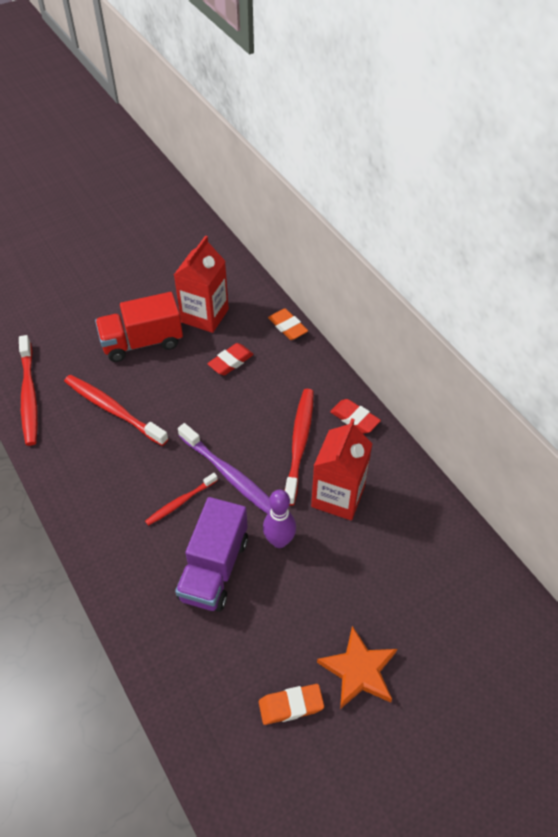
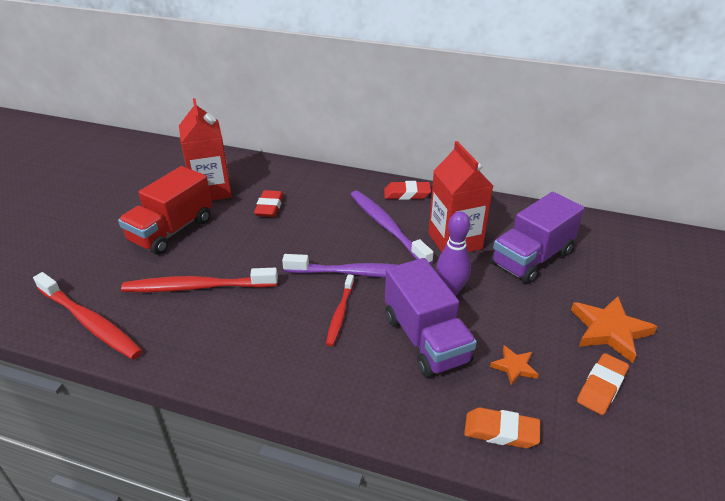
camera: 40 degrees left, 15 degrees down
orange eraser [268,309,308,340] -> orange eraser moved to [464,407,540,448]
red toothbrush [284,389,314,506] -> purple toothbrush [351,191,434,265]
none -> orange star [490,345,539,386]
none -> purple truck [491,192,584,284]

